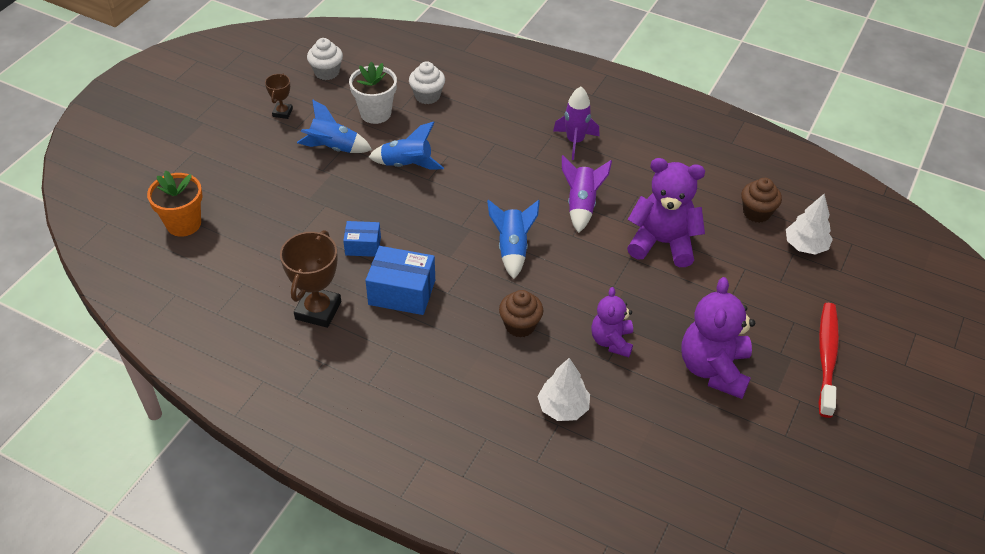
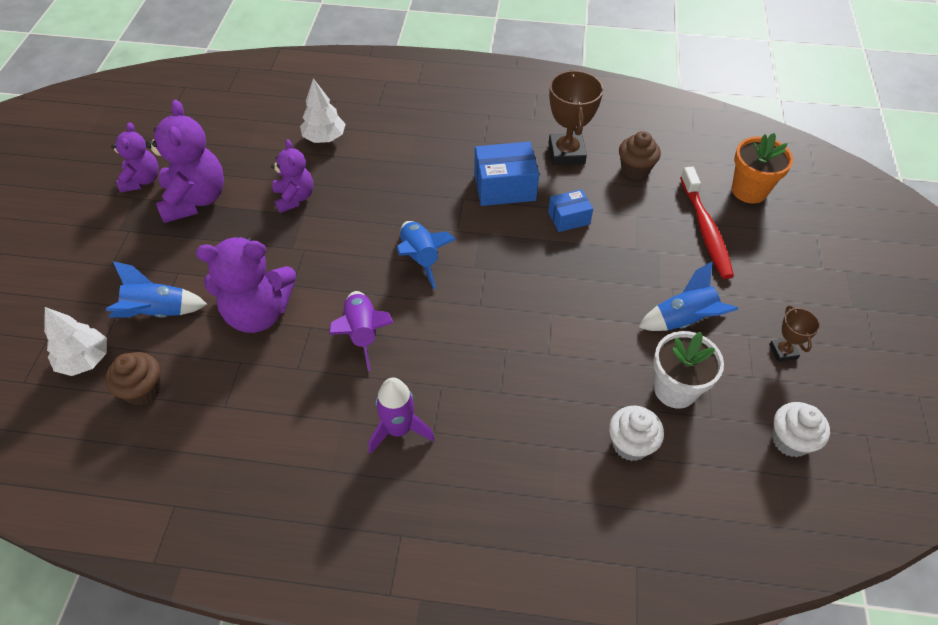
camera: 160 degrees right, 5 degrees up
blue rocket [369,122,444,170] -> blue rocket moved to [106,261,207,318]
brown cupcake [499,290,543,338] -> brown cupcake moved to [619,131,661,179]
red toothbrush [818,303,839,418] -> red toothbrush moved to [680,167,734,279]
none -> purple teddy bear [111,122,159,193]

